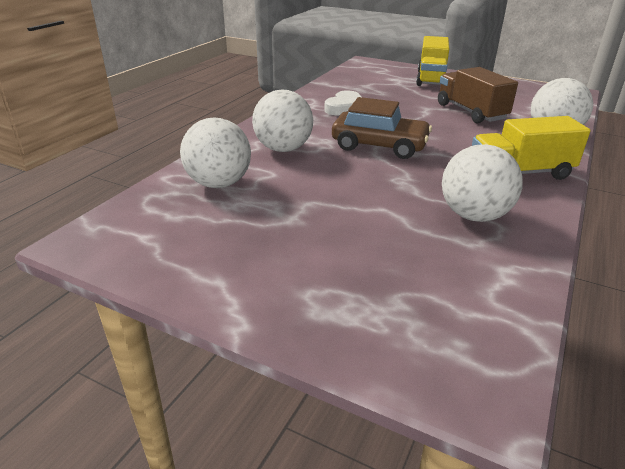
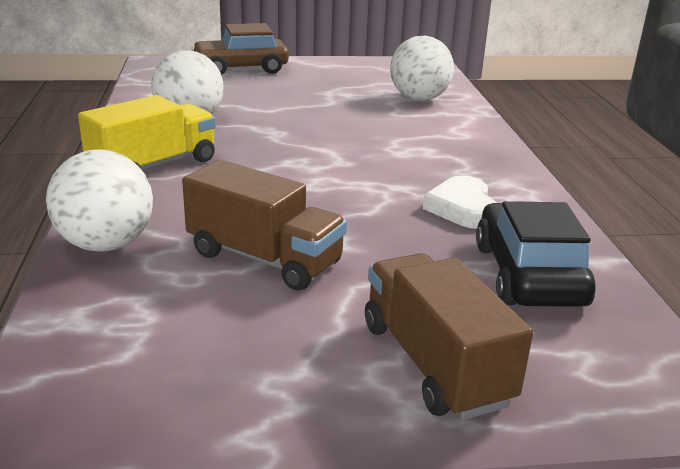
camera: 145 degrees right, 5 degrees down
white ball [252,89,313,152] -> none
brown car [332,97,432,159] -> brown car moved to [191,23,289,75]
yellow truck [416,36,449,86] -> brown truck [365,253,533,420]
none -> black car [476,201,596,307]

